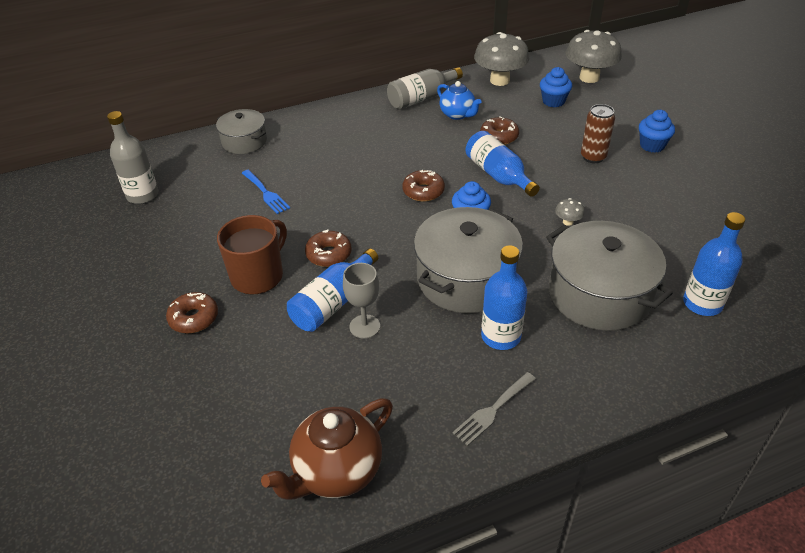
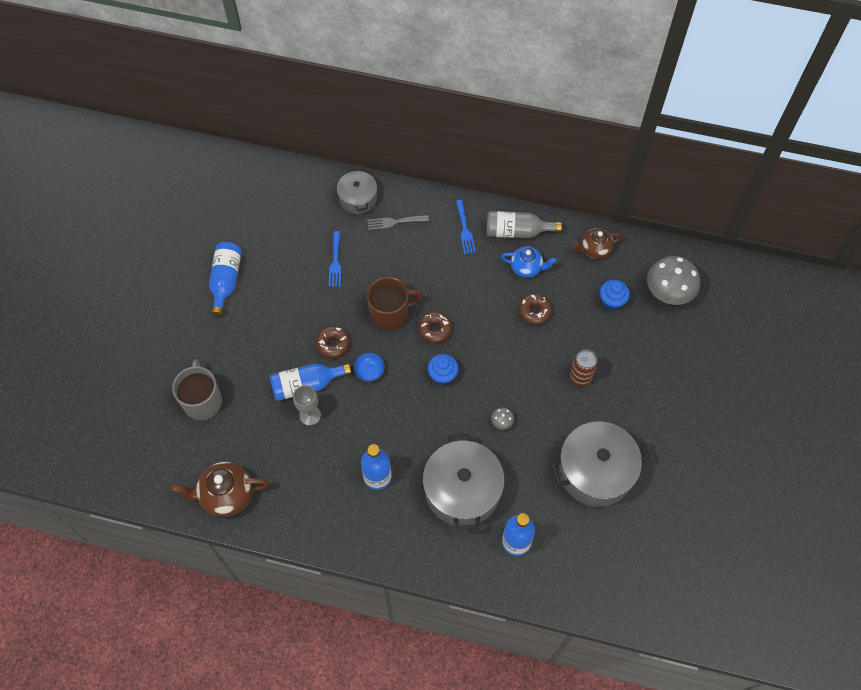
camera: 35 degrees right, 20 degrees up
grey bottle [107,111,158,204] -> none
brown donut [166,292,218,333] -> none
brown mug [217,215,287,295] -> brown mug moved to [367,277,423,330]
grey pot [414,207,523,313] -> grey pot moved to [551,421,650,507]
blue teapot [437,81,482,120] -> blue teapot turned 75 degrees counterclockwise [501,246,557,278]
grey fork [452,372,536,446] -> grey fork moved to [367,215,429,230]
blue bottle [466,131,540,197] -> blue bottle moved to [209,242,241,316]
grey mushroom [474,32,529,86] -> brown teapot [572,228,623,259]
blue cupcake [639,110,675,153] -> none
none -> grey mug [172,359,222,420]
none -> blue bowl [354,353,385,381]
none -> blue fork [456,200,476,254]

